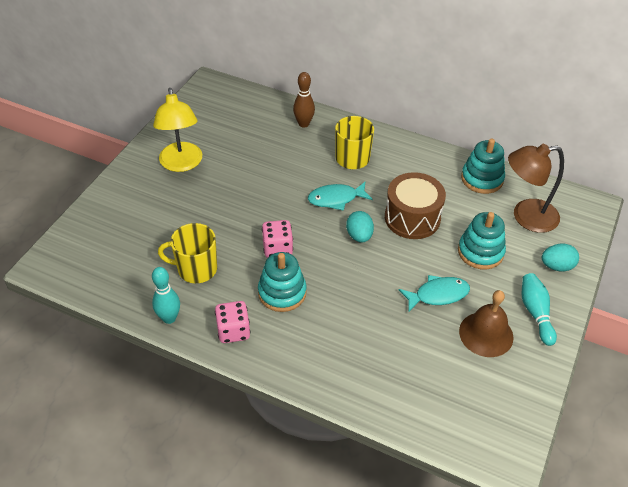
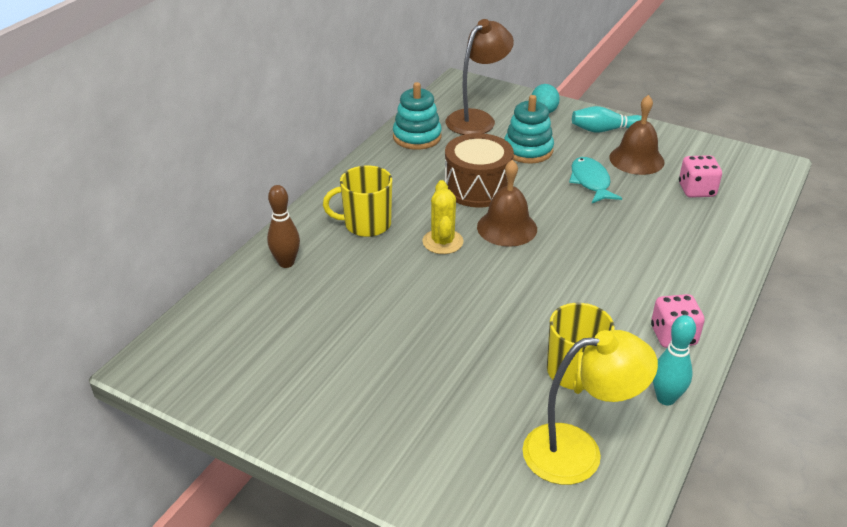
camera: 85 degrees left, 10 degrees down
yellow lamp [153,88,202,172] -> yellow lamp moved to [523,330,658,485]
turquoise stacking toy [258,252,307,312] -> none
pink dice [262,220,293,258] -> pink dice moved to [679,155,722,198]
turquoise fish [308,181,372,211] -> yellow cactus [422,180,463,254]
turquoise egg [346,211,374,242] -> brown bell [477,160,537,247]
brown lamp [508,144,564,233] -> brown lamp turned 135 degrees counterclockwise [446,19,514,135]

